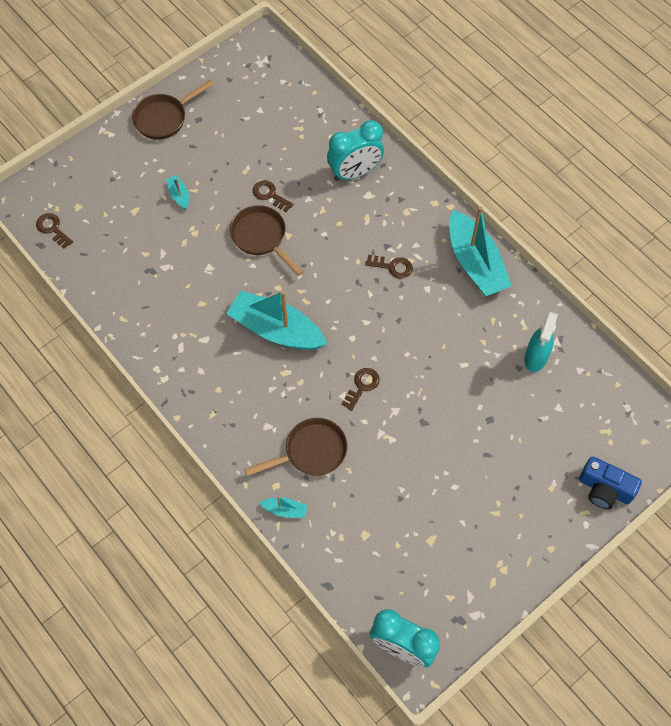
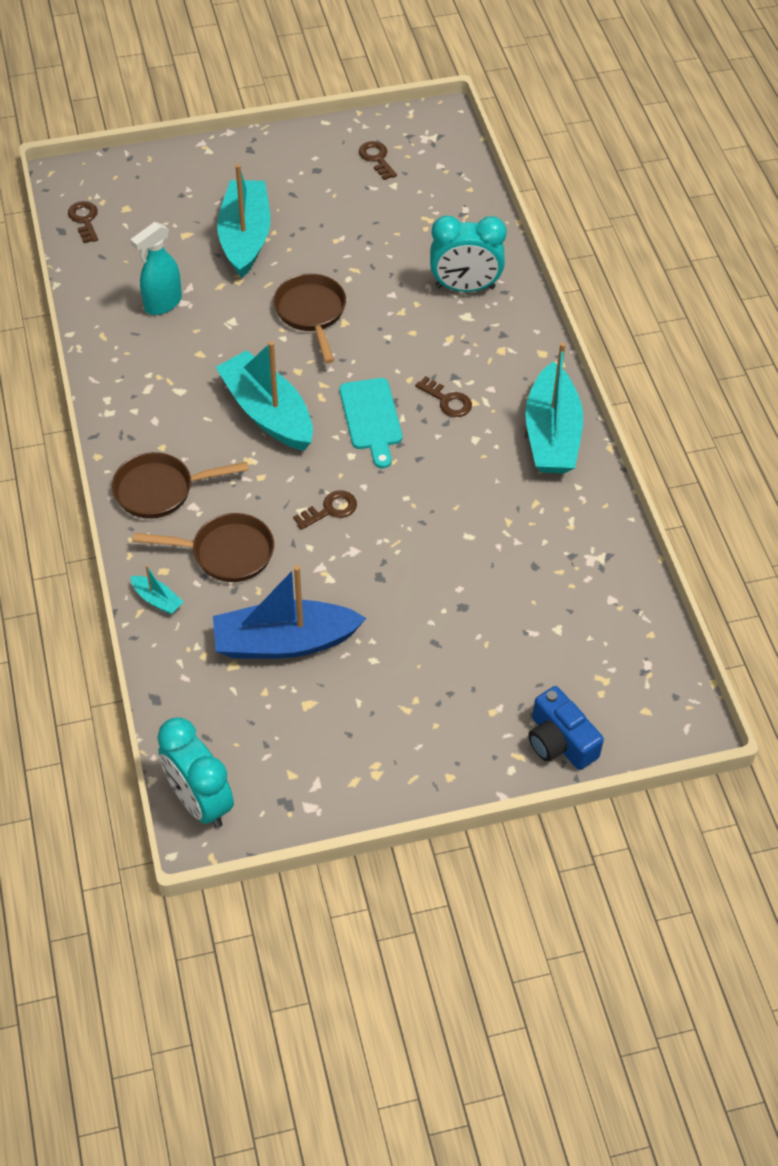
camera: 25 degrees right, 10 degrees down
brown pan [132,79,214,140] -> brown pan moved to [112,452,248,519]
turquoise boat [166,175,189,210] -> turquoise boat [217,164,270,278], size x2.36
brown key [253,180,294,212] -> brown key moved to [359,141,397,180]
turquoise spray bottle [524,312,558,372] -> turquoise spray bottle moved to [130,222,182,315]
none -> blue boat [213,565,366,659]
none -> turquoise cutting board [339,378,402,468]

